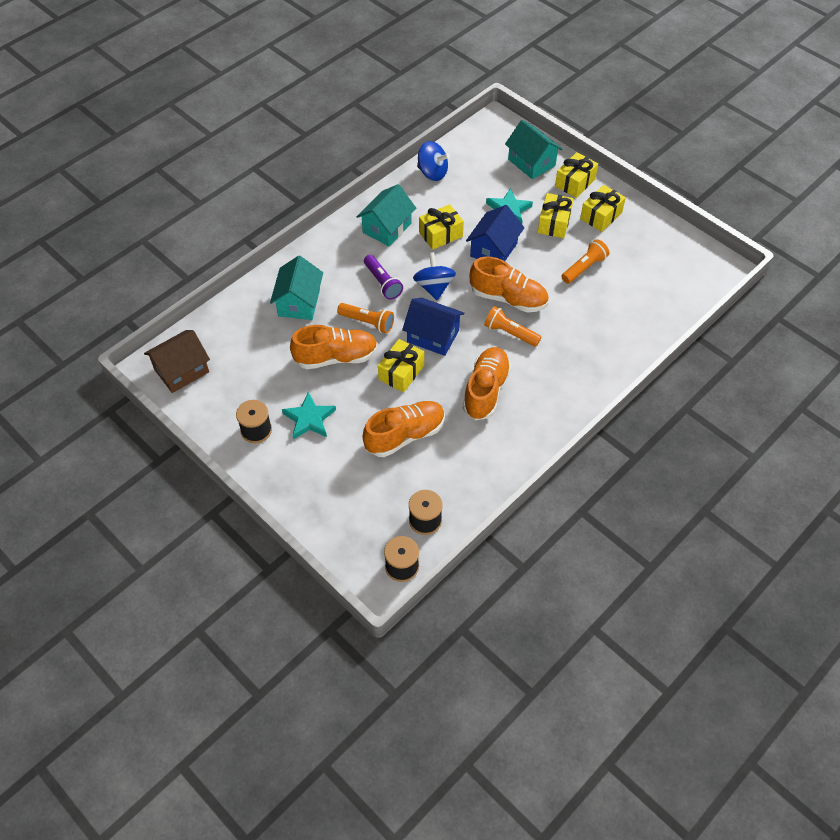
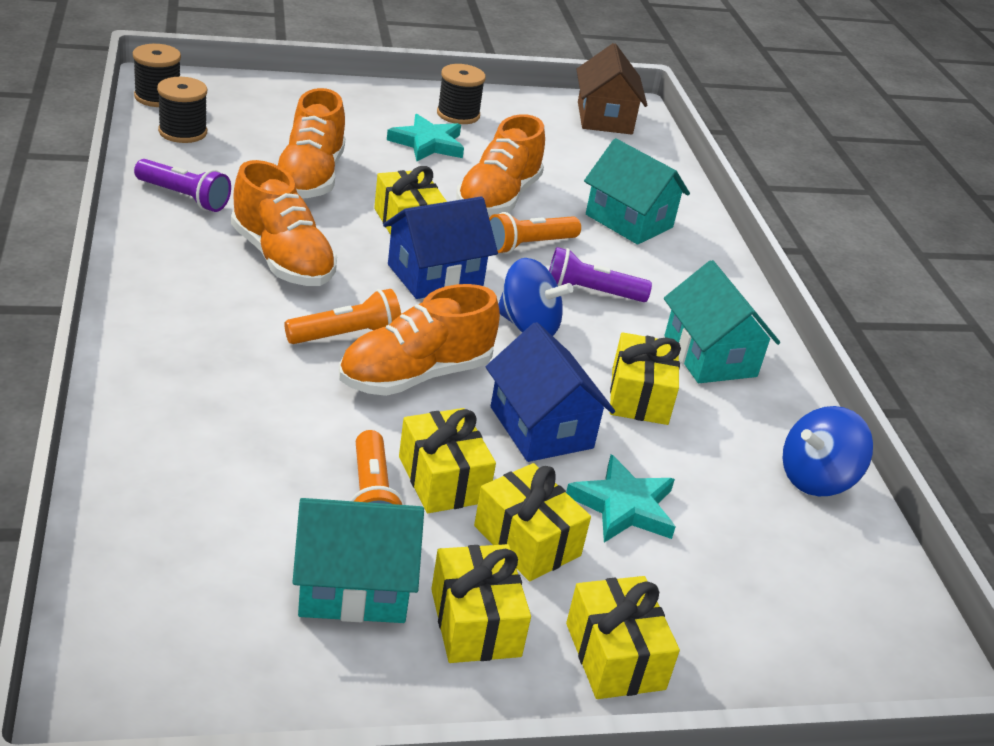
camera: 120 degrees right, 20 degrees down
turquoise house [505,120,563,179] -> turquoise house moved to [292,498,424,623]
none -> purple flashlight [134,159,231,212]
none -> yellow gift [399,408,496,513]

